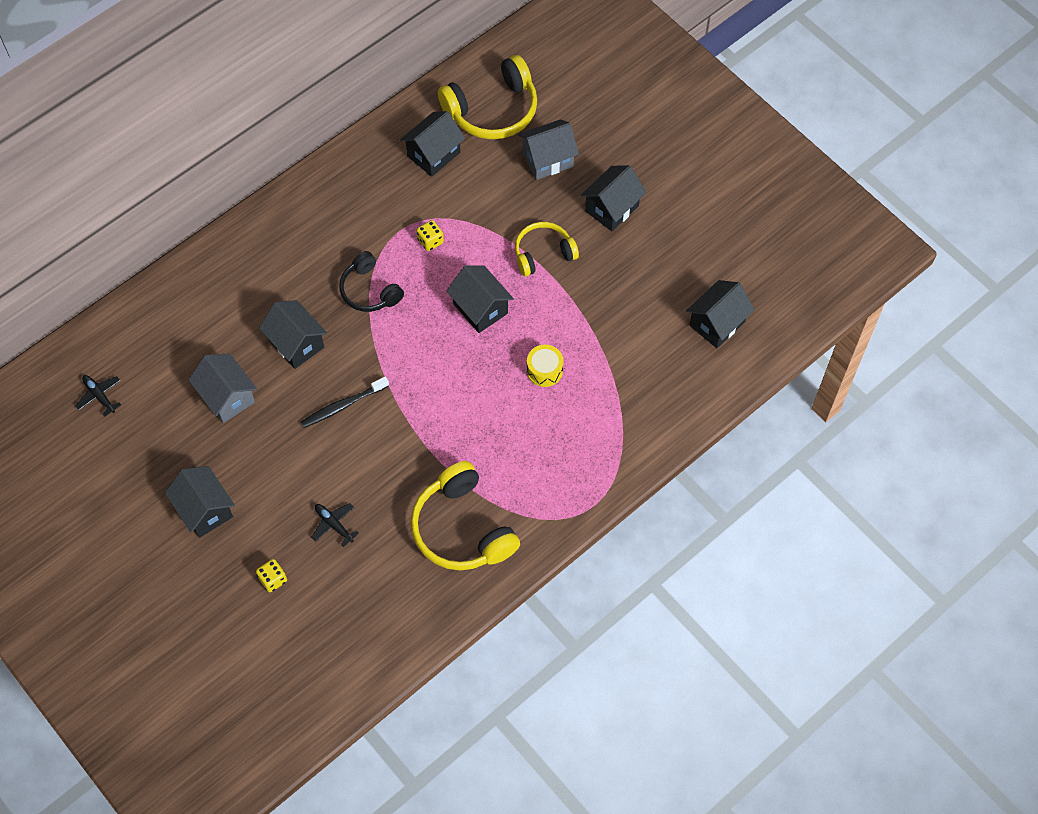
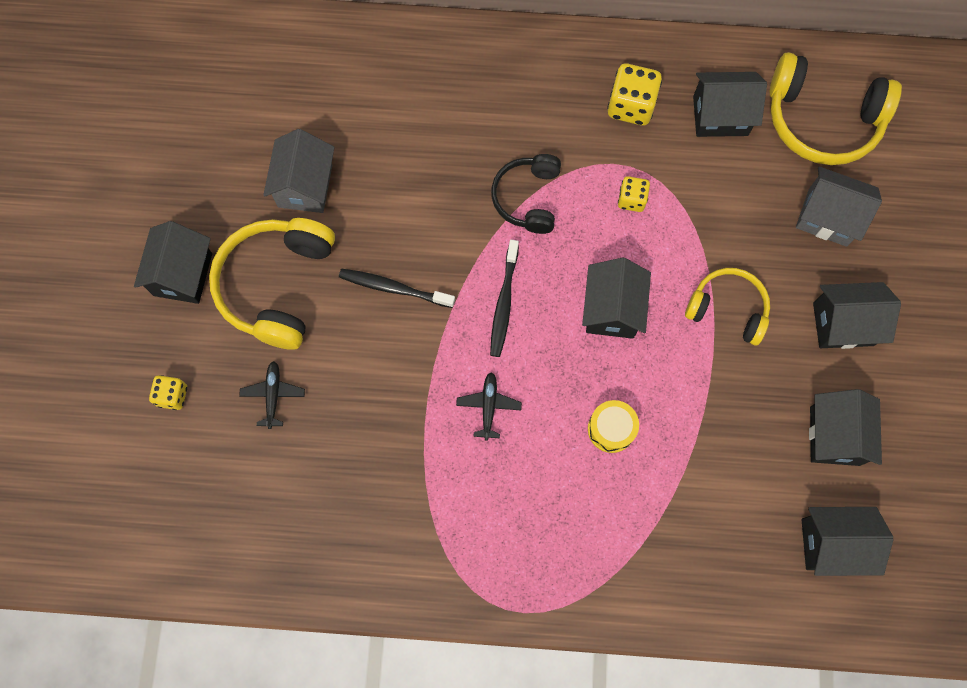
camera: 45 degrees right, 10 degrees up
black plane [75,375,121,417] -> black plane moved to [456,372,522,440]
black house [259,300,327,369] -> black house moved to [809,389,882,466]
yellow headphones [410,461,520,571] -> yellow headphones moved to [209,218,335,350]
none -> black toothbrush [490,240,519,357]
none -> yellow dice [607,63,662,126]

